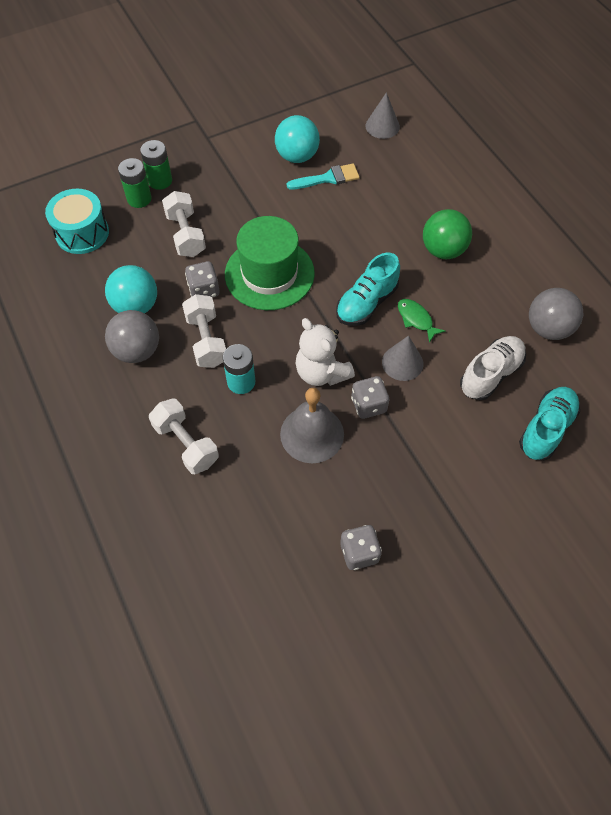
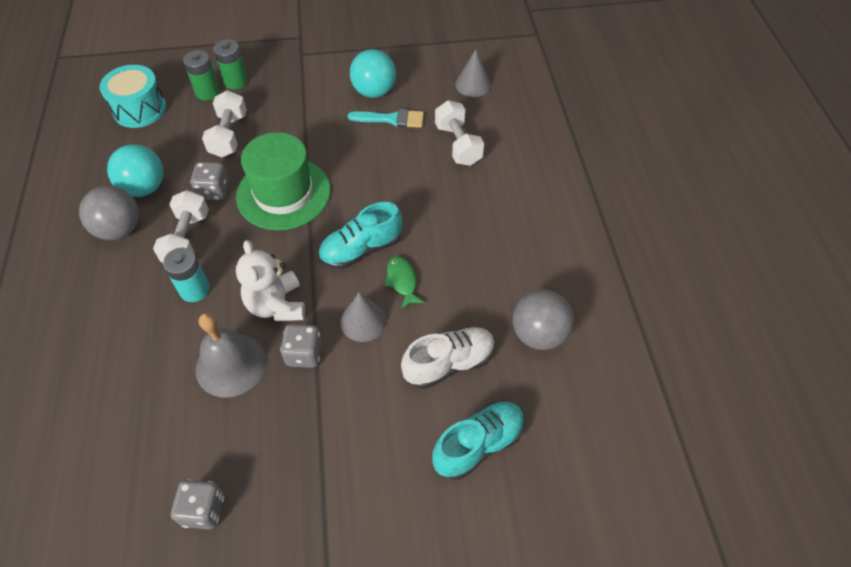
camera: 20 degrees right, 5 degrees down
white dumbbell [149,398,219,474] -> white dumbbell moved to [435,100,484,166]
green ball [423,209,472,259] -> none

